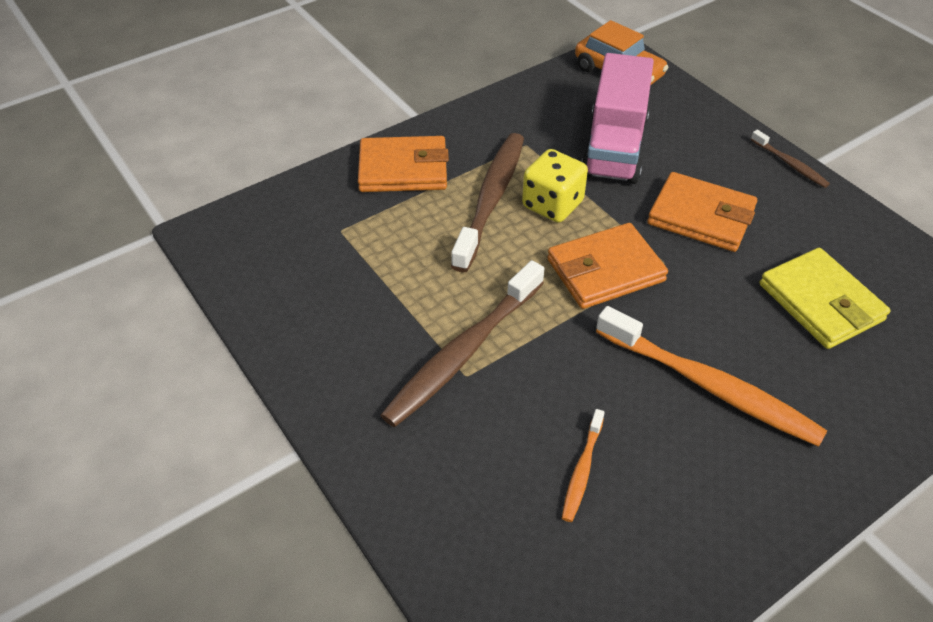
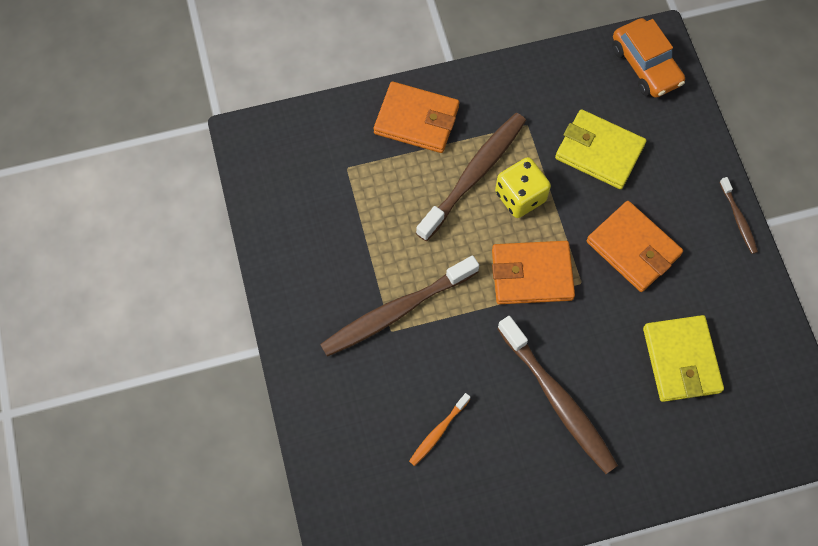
camera: 20 degrees right, 20 degrees up
pink truck [582,53,654,184] -> yellow wallet [555,109,646,189]
orange toothbrush [596,306,827,447] -> brown toothbrush [497,316,618,474]

